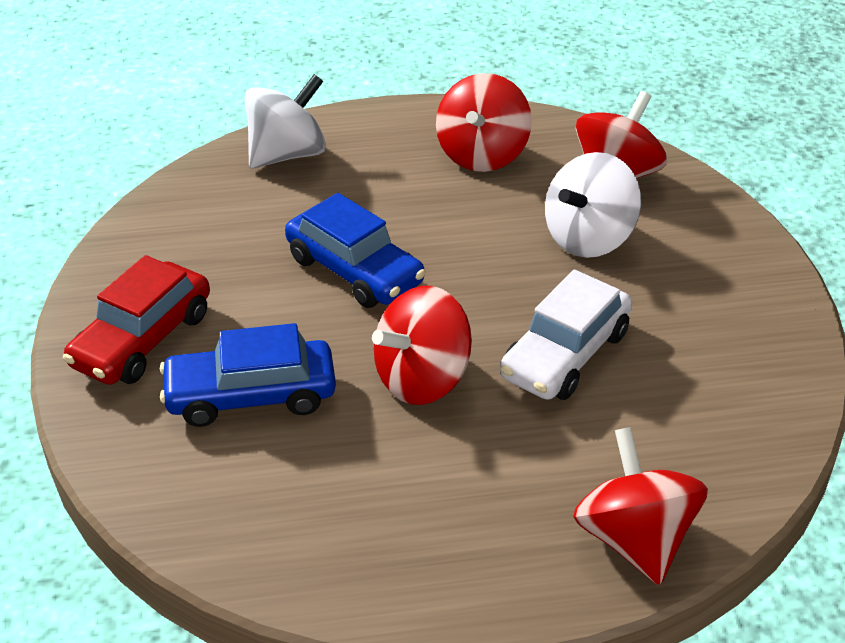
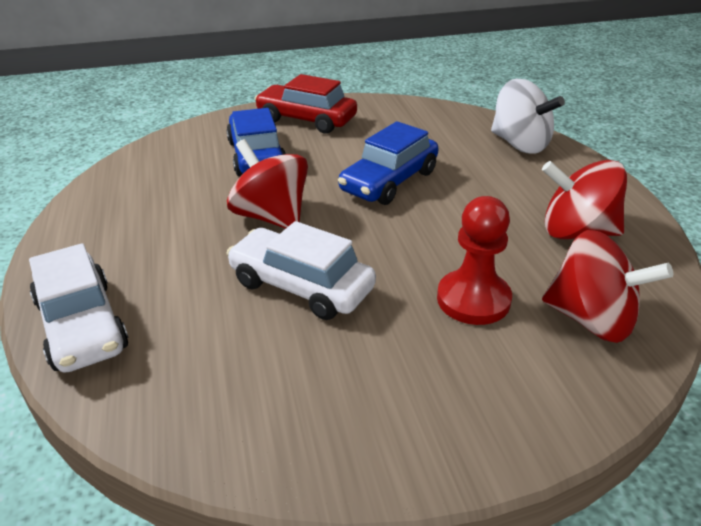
camera: 85 degrees right, 5 degrees down
white spinning top [545,152,641,258] -> red pawn [437,196,512,325]
red spinning top [573,427,708,585] -> white car [29,243,129,373]

